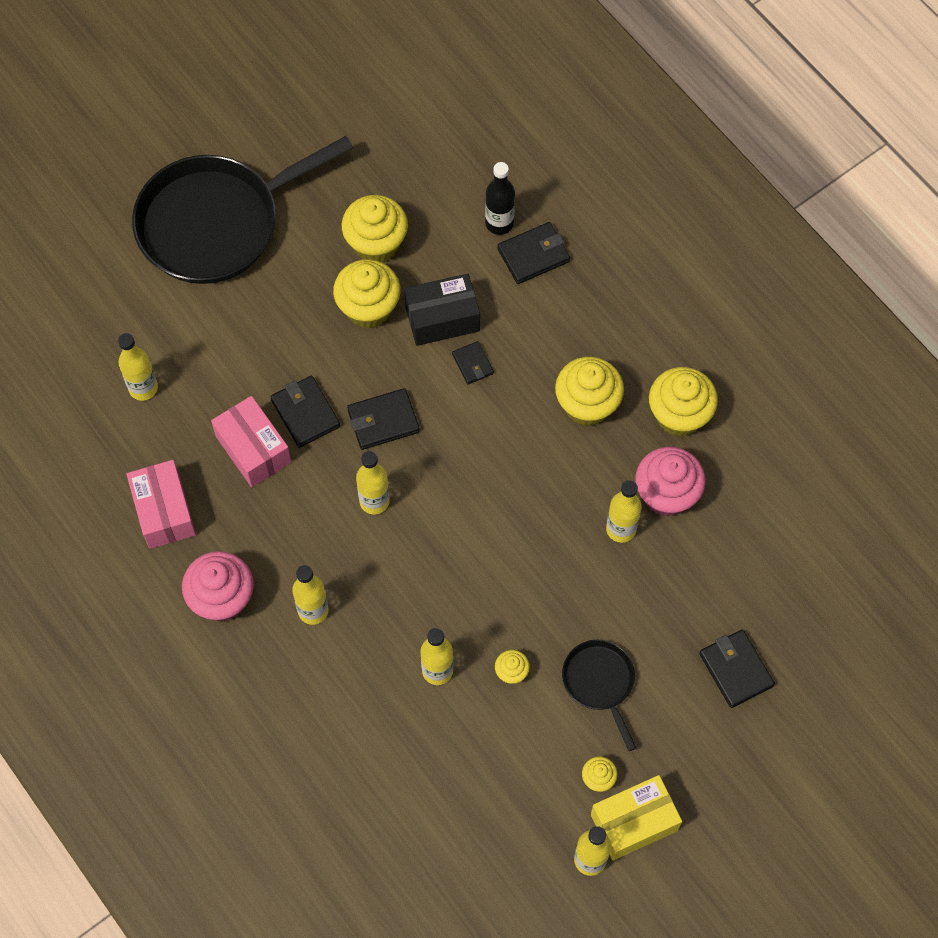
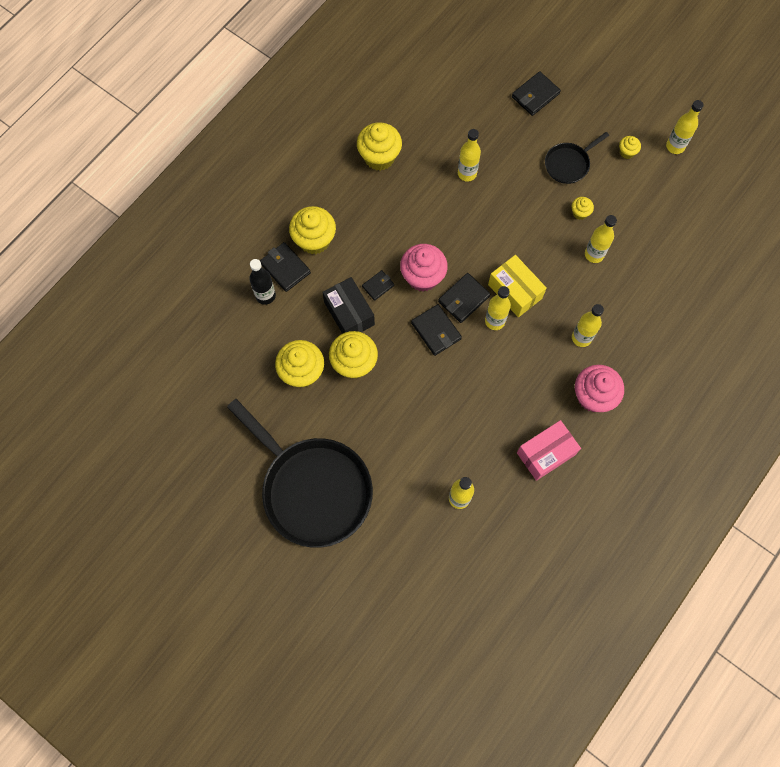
camera: 105 degrees left, 5 degrees up
pink box [211,396,291,487] -> none
black wallet [271,376,340,448] -> black wallet moved to [438,273,491,323]
yellow cupcake [555,357,624,426] -> yellow cupcake moved to [289,206,336,254]
yellow box [591,775,682,860] -> yellow box moved to [488,255,546,317]
pink cupcake [635,447,706,517] -> pink cupcake moved to [400,244,448,292]

